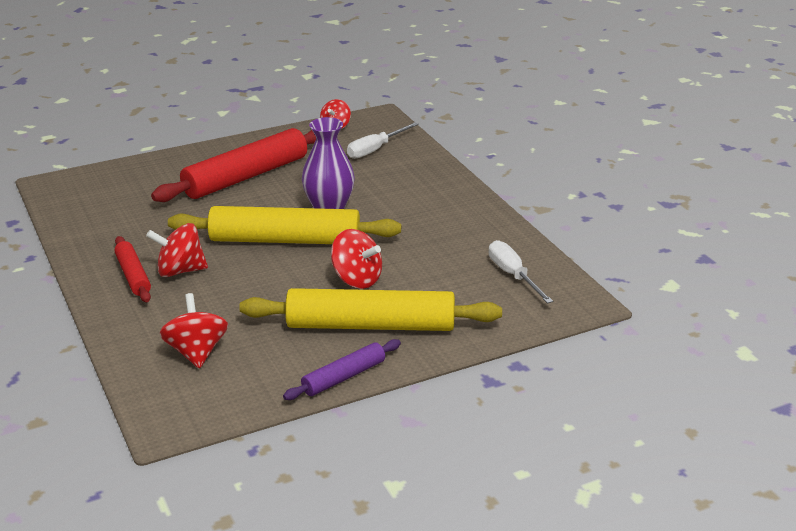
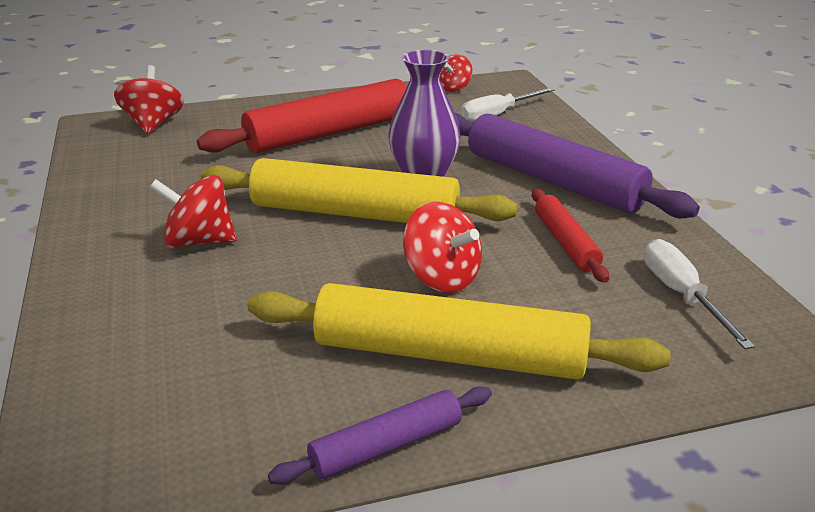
camera: 10 degrees right, 0 degrees up
red rolling pin [114,236,151,302] -> red rolling pin moved to [532,189,609,283]
red spinning top [160,293,228,369] -> red spinning top moved to [114,65,184,134]
none -> purple rolling pin [455,113,700,218]

